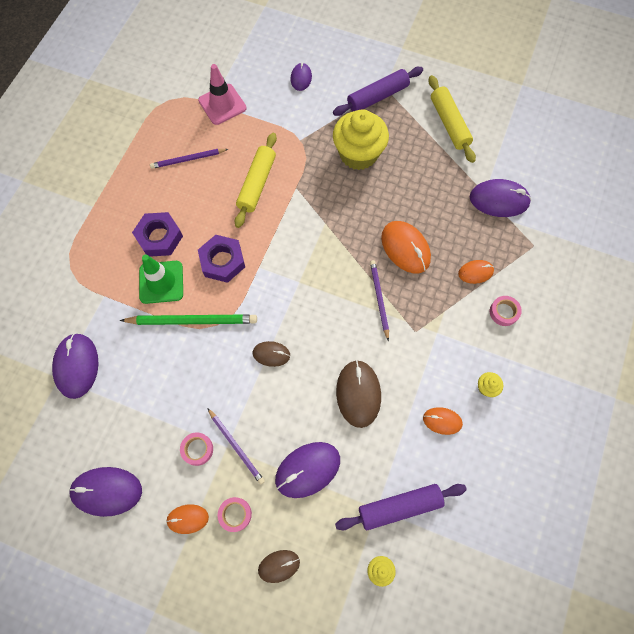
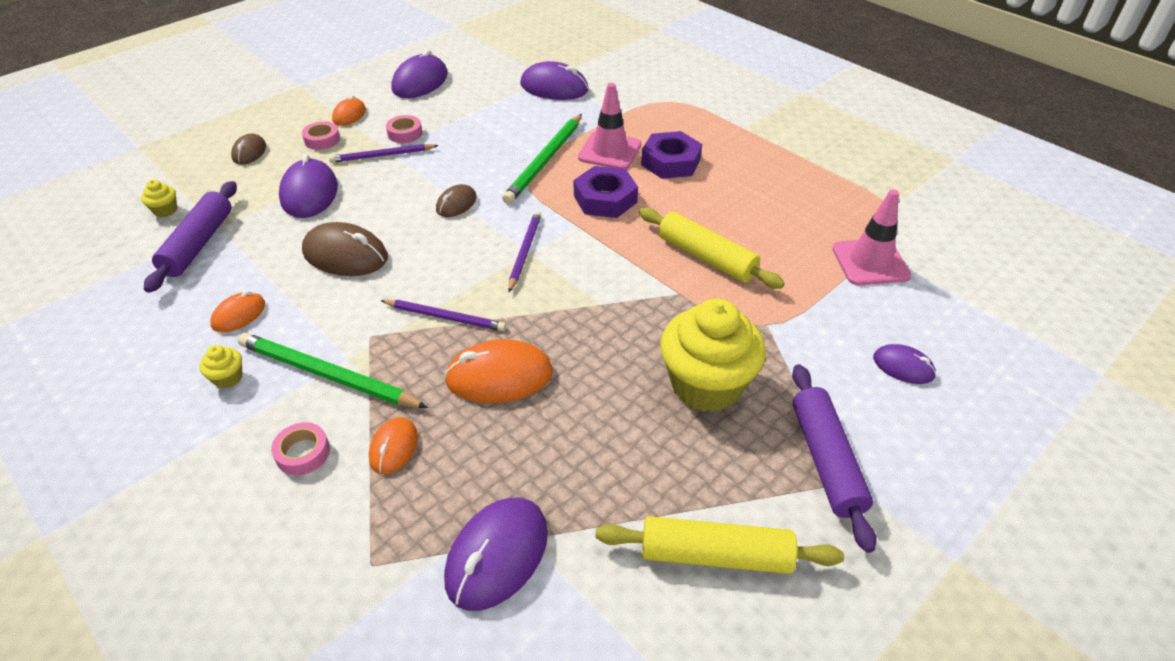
camera: 115 degrees right, 25 degrees down
green traffic cone [139,254,183,304] -> pink traffic cone [578,83,641,169]
purple pencil [150,149,228,169] -> purple pencil moved to [508,211,541,292]
none -> green pencil [238,333,428,408]

